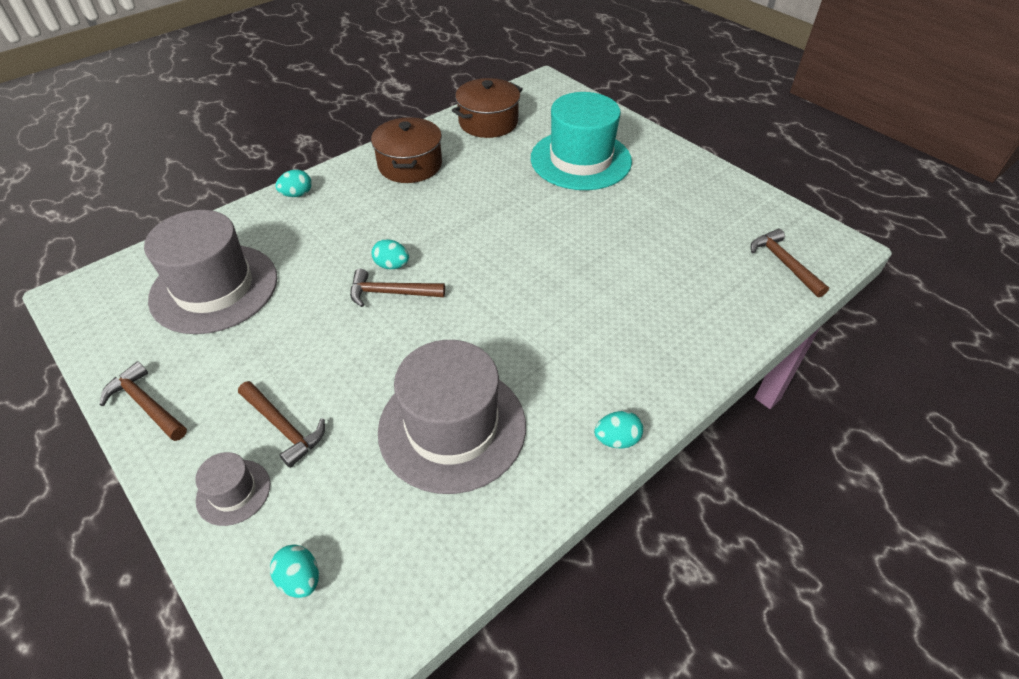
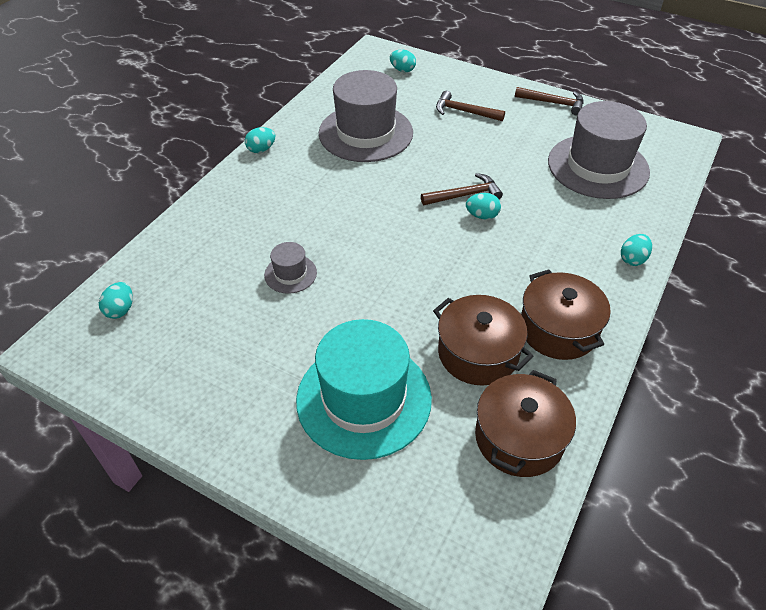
camera: 160 degrees right, 0 degrees up
grey hat [195,452,270,526] -> grey hat moved to [264,242,317,294]
brown hammer [751,229,829,297] -> turquoise egg [99,282,133,319]
none -> brown pot [433,295,533,385]

